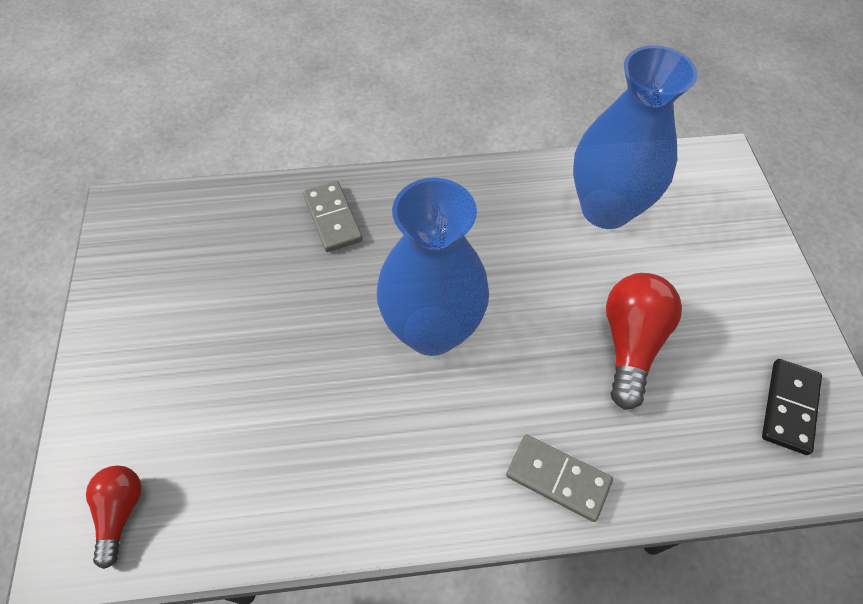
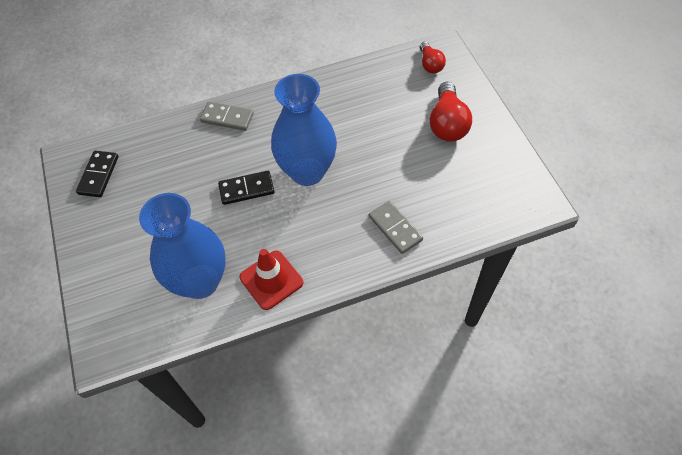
camera: 170 degrees right, 0 degrees up
red light bulb [606,273,682,410] -> red light bulb moved to [430,82,472,142]
none -> black domino [218,171,274,205]
none -> red traffic cone [240,249,303,310]

